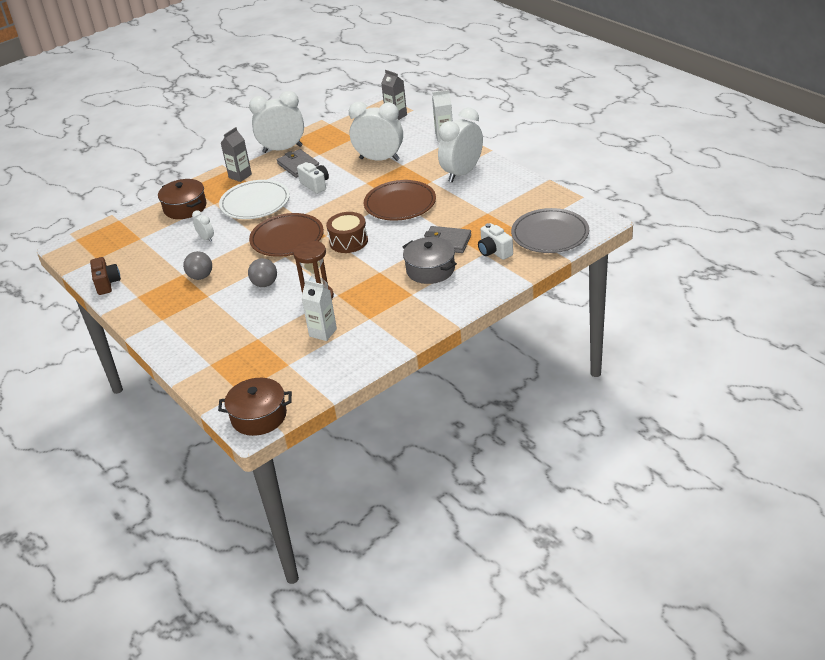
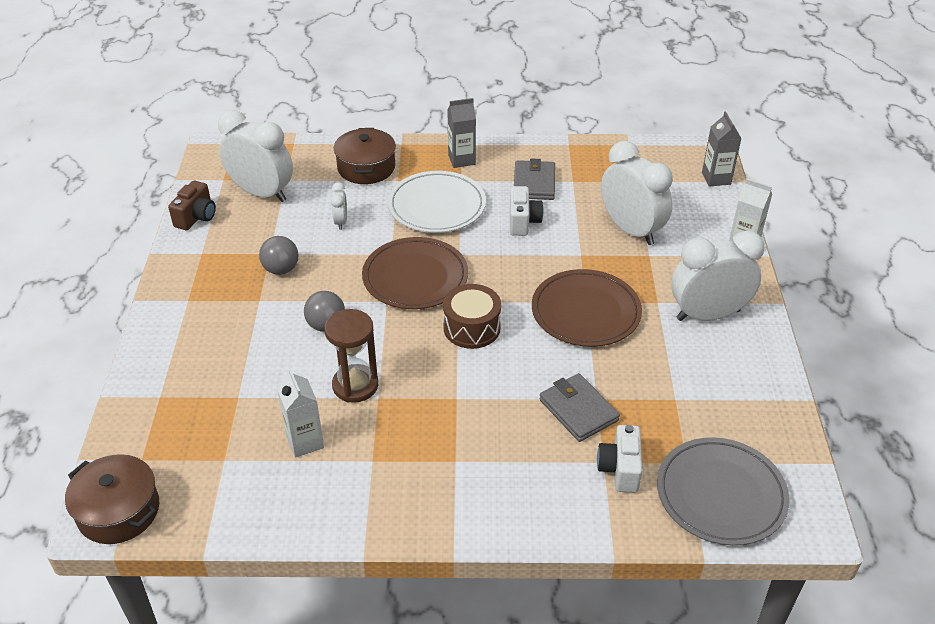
camera: 35 degrees right, 5 degrees up
white clock [249,91,304,153] -> white clock moved to [218,110,293,202]
grey pot [403,237,457,284] -> none

